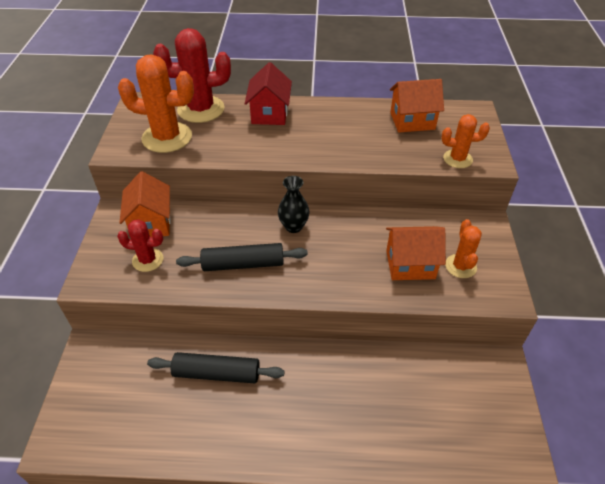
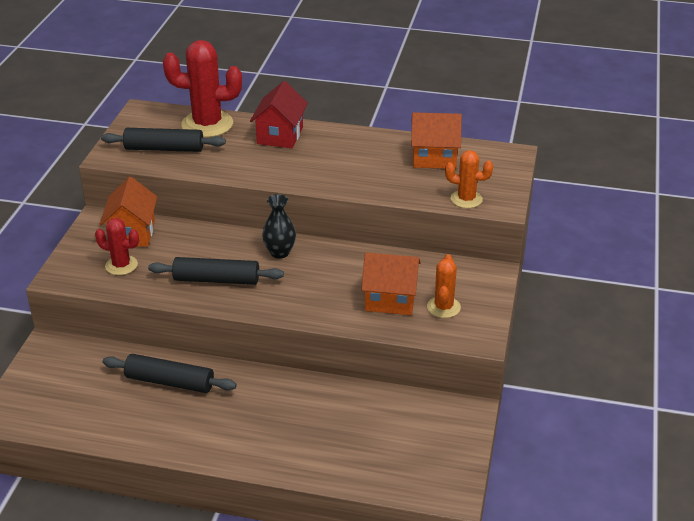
camera: 10 degrees right, 10 degrees down
orange cactus [118,54,194,153] -> black rolling pin [101,128,226,152]

